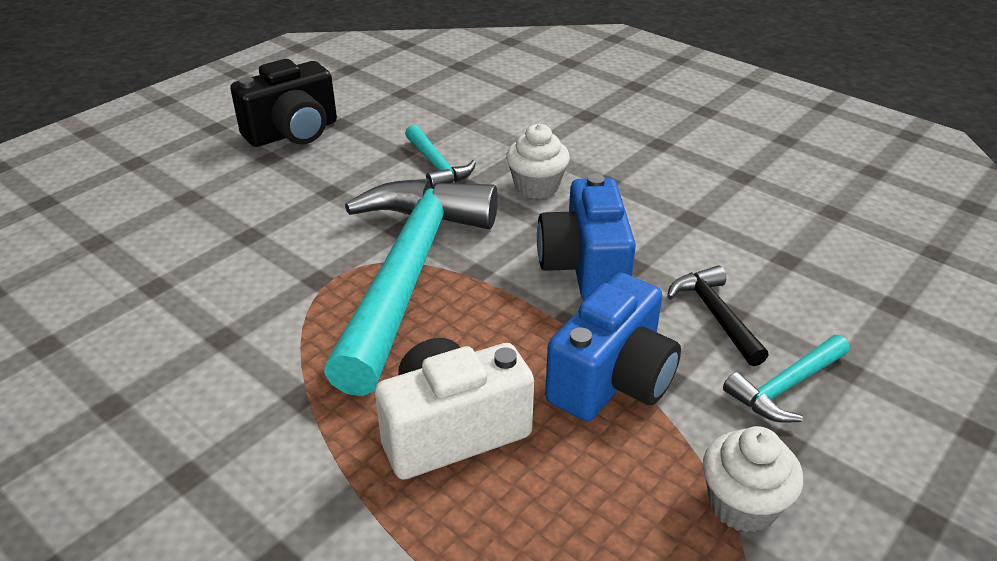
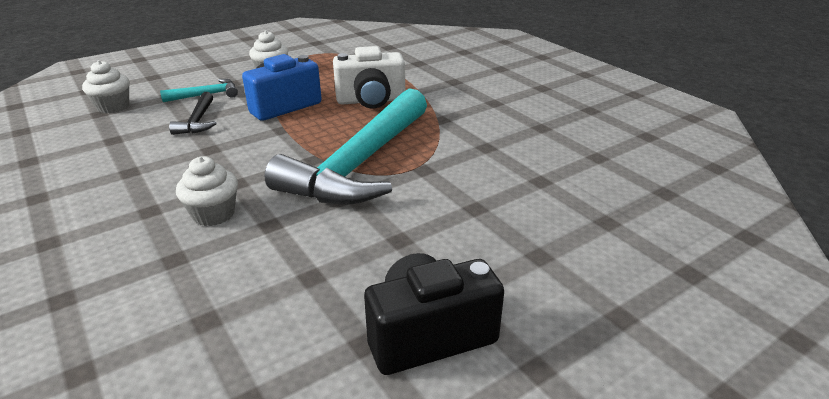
camera: 165 degrees left, 5 degrees down
turquoise hammer [405,125,476,189] -> none
blue camera [537,174,636,301] -> none
none -> white cupcake [82,60,130,113]

